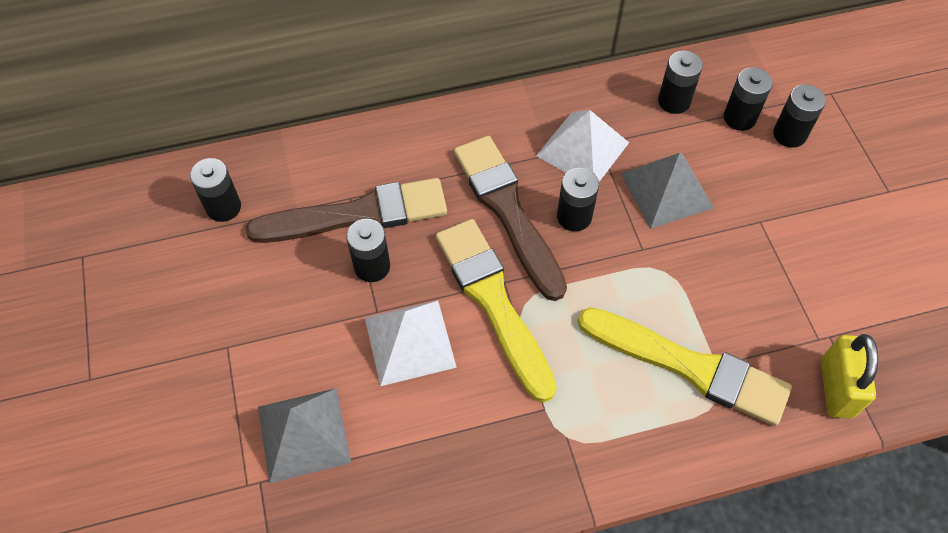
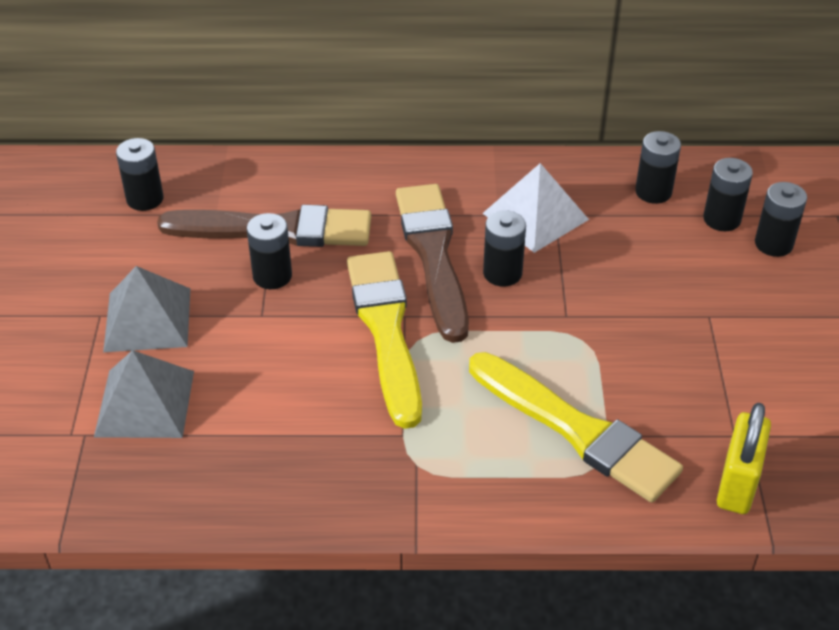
camera: 15 degrees right, 15 degrees down
white pyramid [365,300,457,386] -> none
grey pyramid [620,153,714,229] -> grey pyramid moved to [103,266,191,352]

